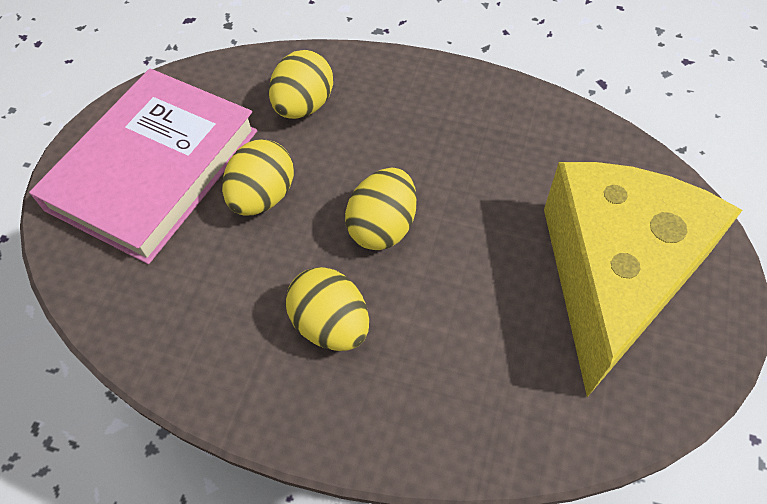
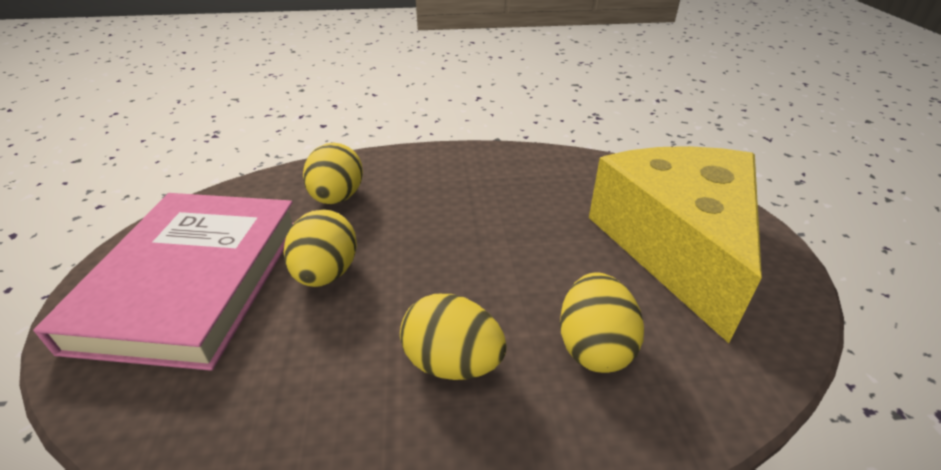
camera: 25 degrees left, 20 degrees down
yellow egg [345,168,417,250] -> yellow egg moved to [560,272,644,373]

